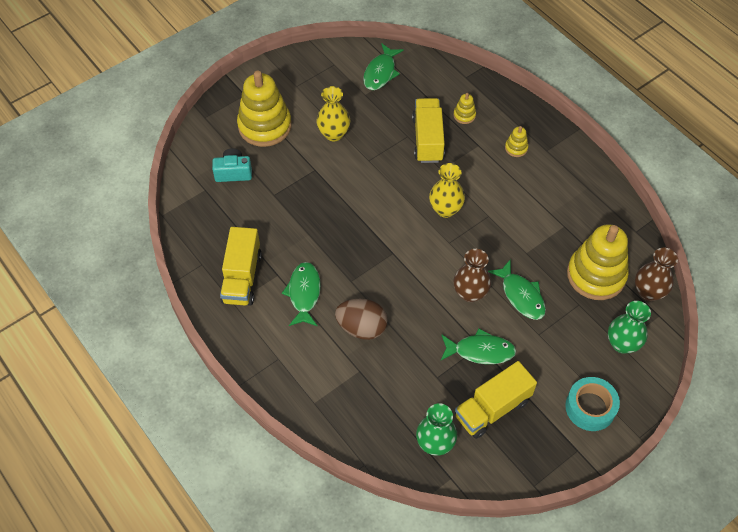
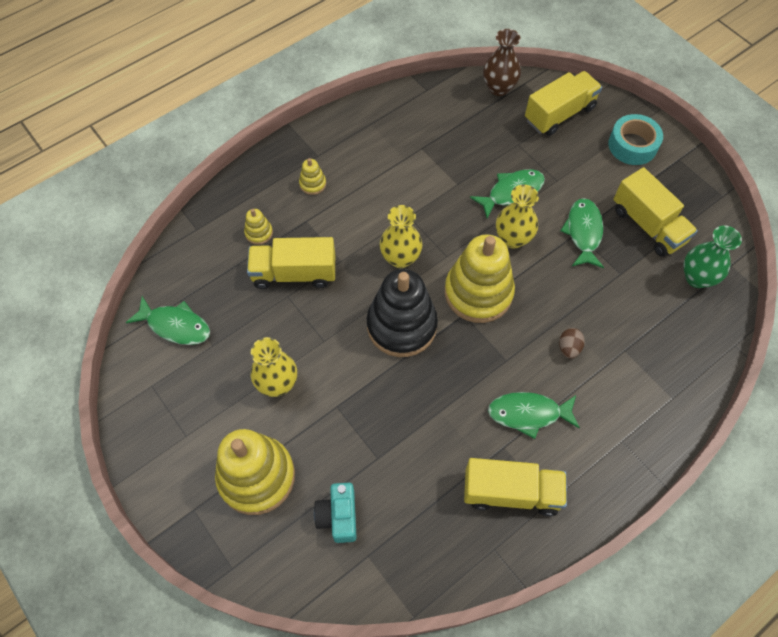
camera: 90 degrees left, 5 degrees up
brown egg [335,299,388,340] -> brown egg [559,328,585,359], size x0.53
brown vase [453,249,491,302] -> yellow vase [496,185,539,248]
yellow stacking toy [567,224,629,300] -> yellow stacking toy moved to [445,234,515,323]
green vase [608,301,651,354] -> yellow truck [525,71,602,136]
none -> black stacking toy [367,269,438,357]

